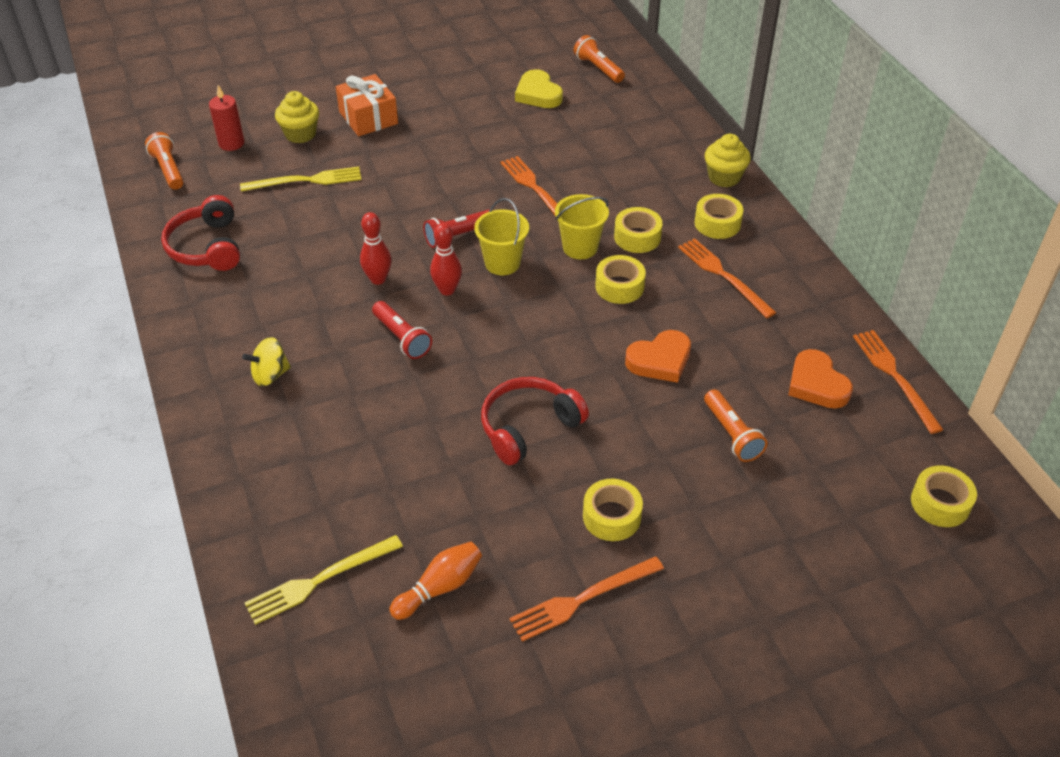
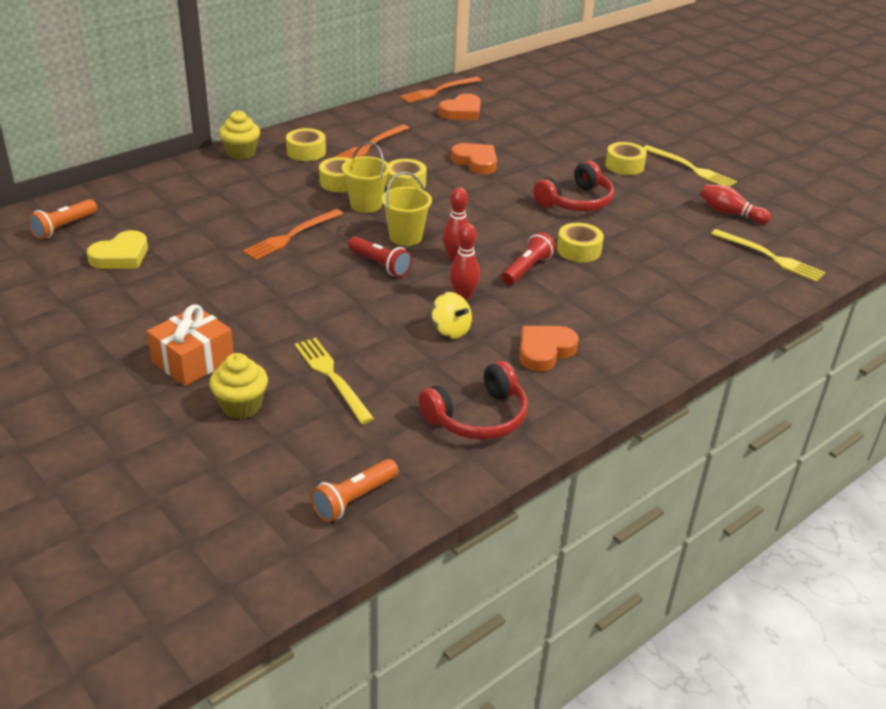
camera: 110 degrees left, 10 degrees down
red candle [209,85,244,151] -> none
yellow spinning top [242,337,291,386] -> yellow spinning top moved to [431,292,472,339]
orange bowling pin [389,542,482,620] -> red bowling pin [700,184,771,224]
red headphones [481,377,589,465] -> red headphones turned 75 degrees counterclockwise [533,161,614,211]
orange fork [509,556,664,642] -> yellow fork [643,145,737,187]
orange flashlight [704,389,767,462] -> none
yellow tape [911,466,977,527] -> yellow tape moved to [557,223,604,262]
none -> orange heart [520,326,579,372]

